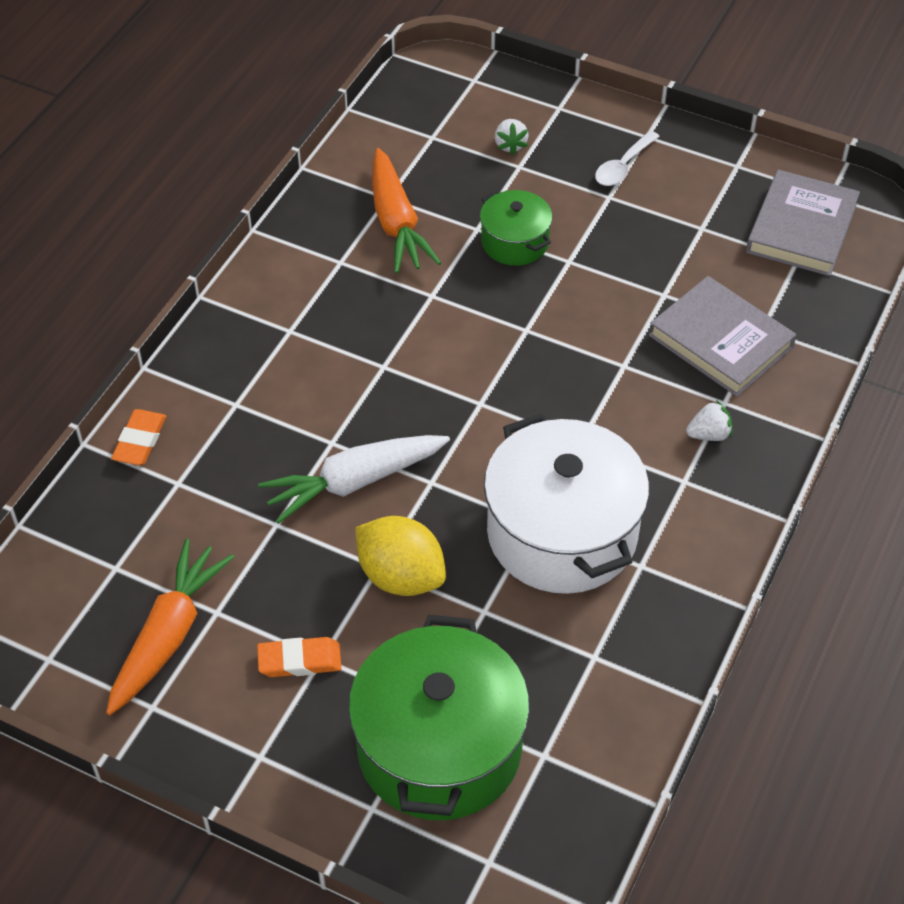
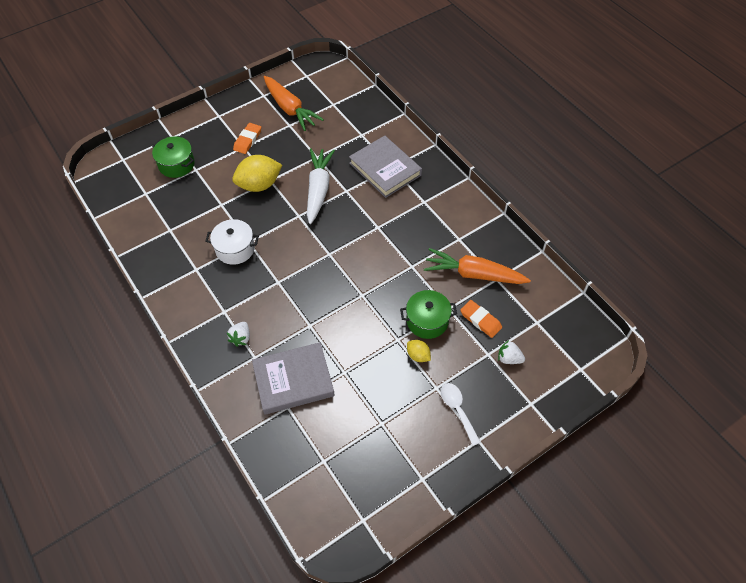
camera: 120 degrees right, 5 degrees up
orange eraser [111,409,166,465] -> orange eraser moved to [460,300,502,338]
green pot [348,615,530,820] -> green pot [152,136,195,178], size x0.51
white pot [484,413,649,594] -> white pot [206,219,259,265], size x0.51
grey book [746,170,860,276] -> grey book moved to [349,135,422,198]
none -> yellow lemon [407,340,431,362]

